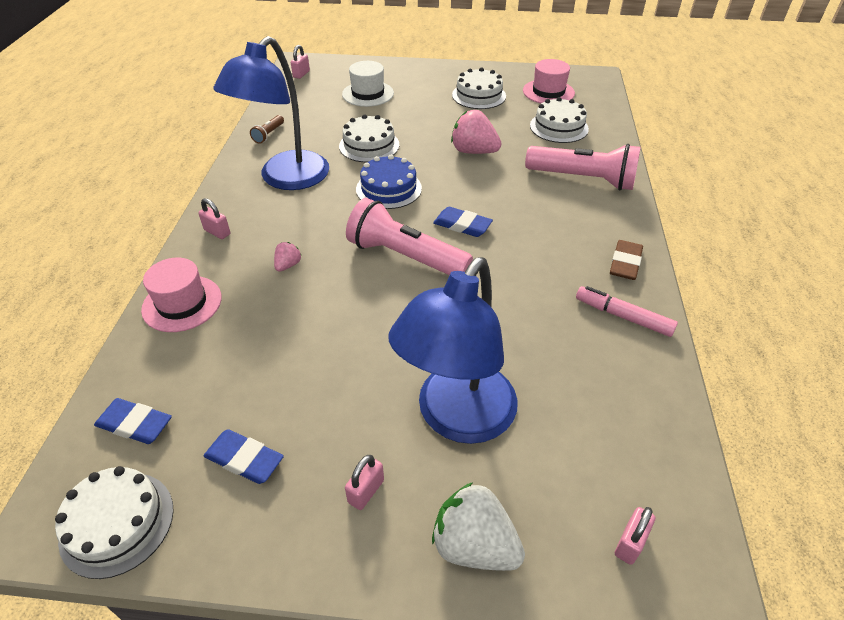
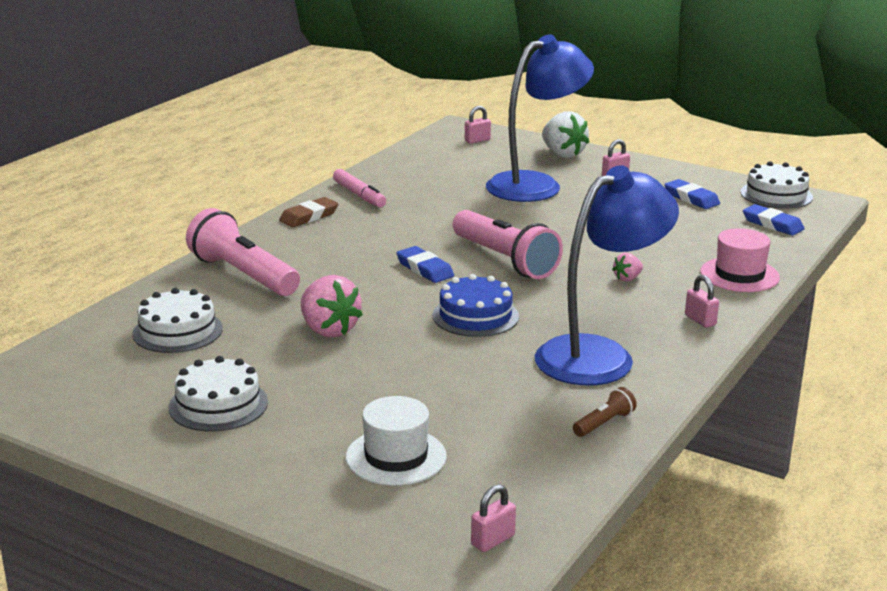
camera: 155 degrees left, 20 degrees down
white cake [339,114,399,162] -> none
pink hat [523,59,575,103] -> none

